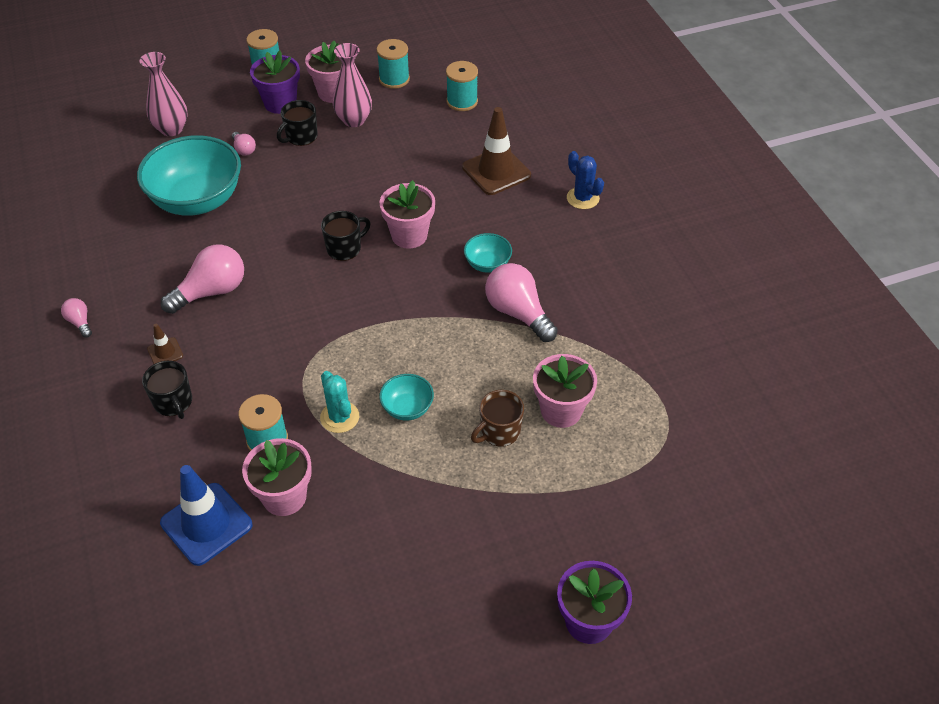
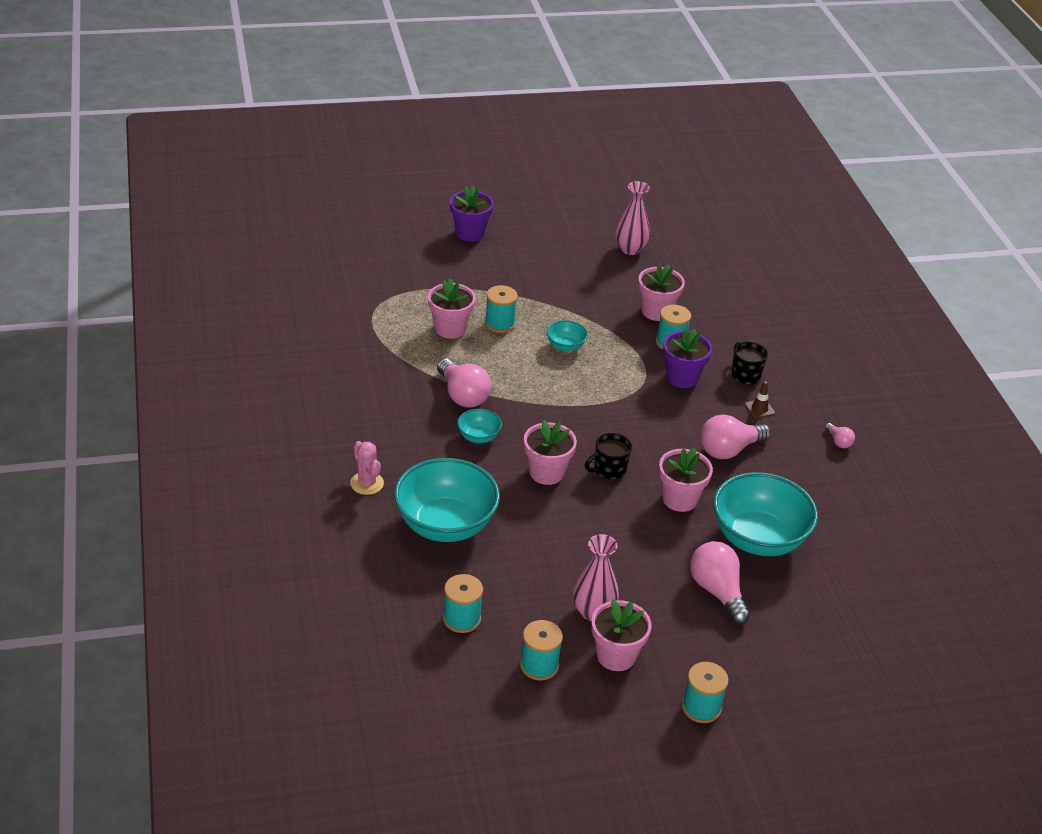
camera: 175 degrees left, 10 degrees down
pink vase [140,52,188,136] -> pink vase moved to [615,181,650,255]
blue traffic cone [160,465,252,566] -> none
pink light bulb [232,132,256,156] -> pink light bulb [690,541,750,625], size x2.05
purple flower pot [250,51,300,114] -> purple flower pot moved to [663,329,712,388]
black mug [277,100,318,146] -> none
turquoise cactus [320,371,359,433] -> none
brown traffic cone [462,107,531,195] -> turquoise bowl [394,458,500,542]
brown mug [471,390,524,447] -> turquoise spool [485,285,518,333]
blue cactus [567,151,604,209] -> pink cactus [350,441,384,495]
none -> pink flower pot [659,447,713,512]

